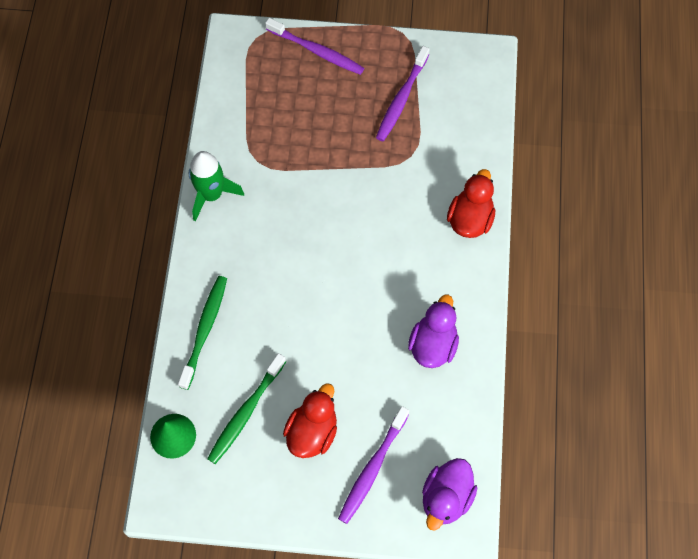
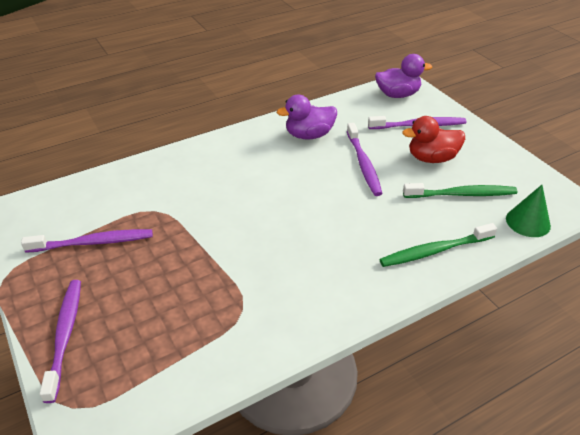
camera: 125 degrees left, 25 degrees down
green rocket [189,151,244,221] -> none
red duck [447,169,495,238] -> none
none -> purple toothbrush [347,123,383,196]

